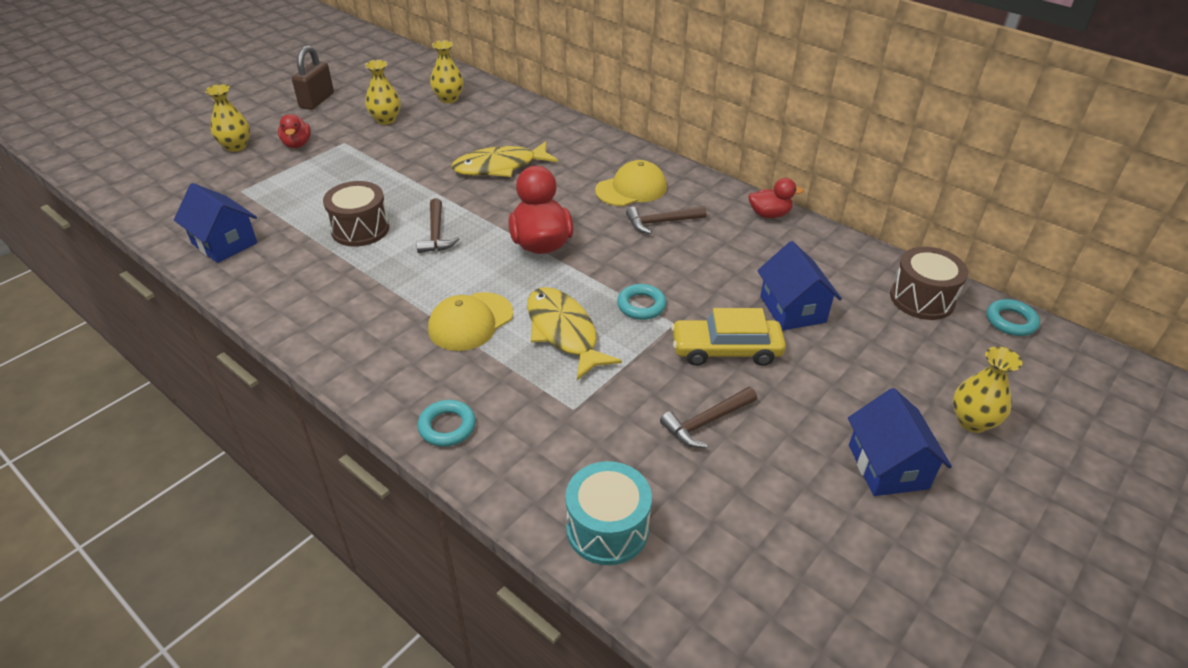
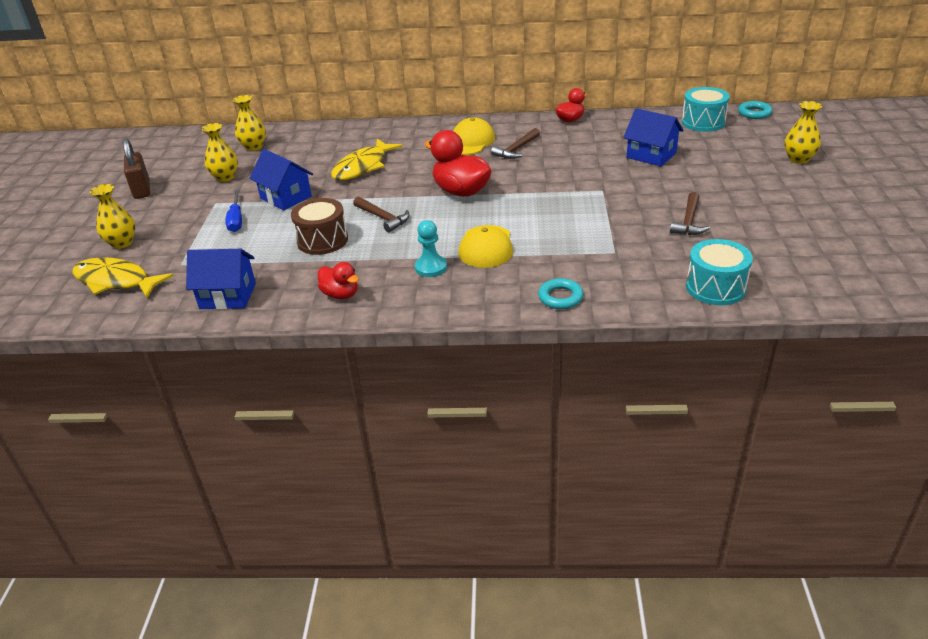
camera: 35 degrees left, 5 degrees down
red duck [278,114,311,148] -> red duck moved to [318,262,359,299]
yellow fish [527,287,622,380] -> yellow fish moved to [72,257,173,298]
turquoise ring [617,284,666,320] -> none
yellow car [671,308,786,366] -> none
blue house [848,388,952,496] -> blue house moved to [249,149,313,210]
brown drum [890,247,968,320] -> turquoise drum [682,87,730,132]
none -> blue screwdriver [225,189,242,232]
none -> turquoise pawn [415,220,447,277]

